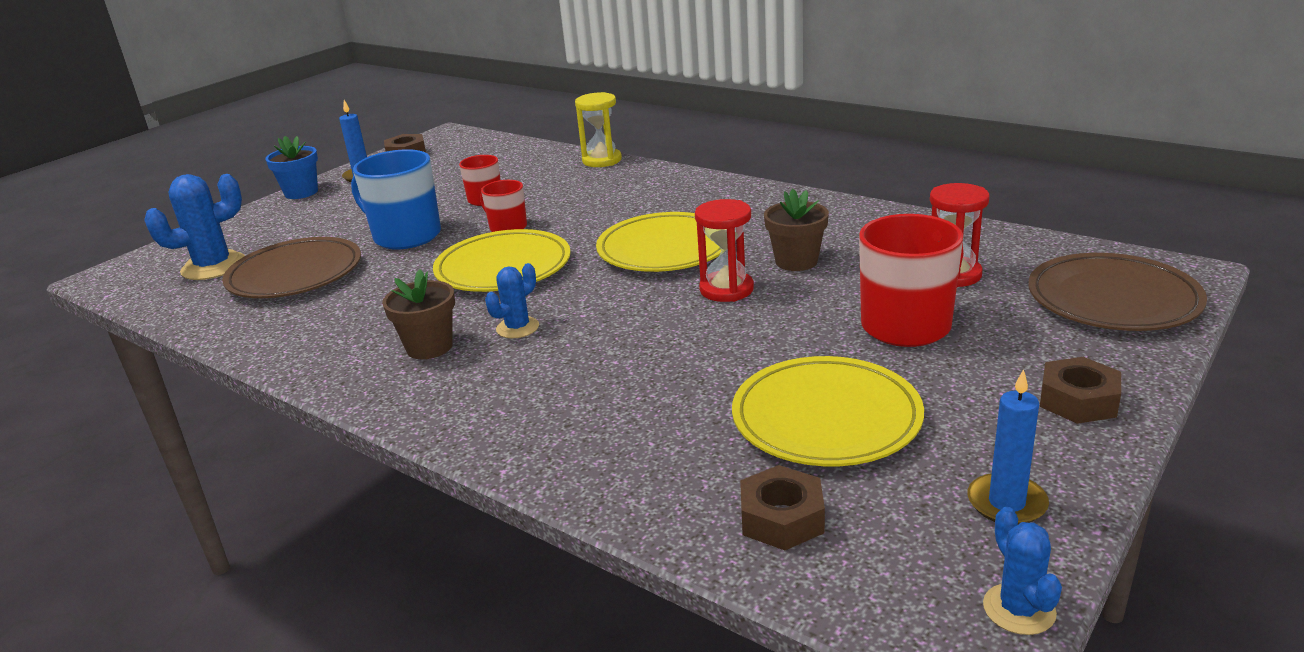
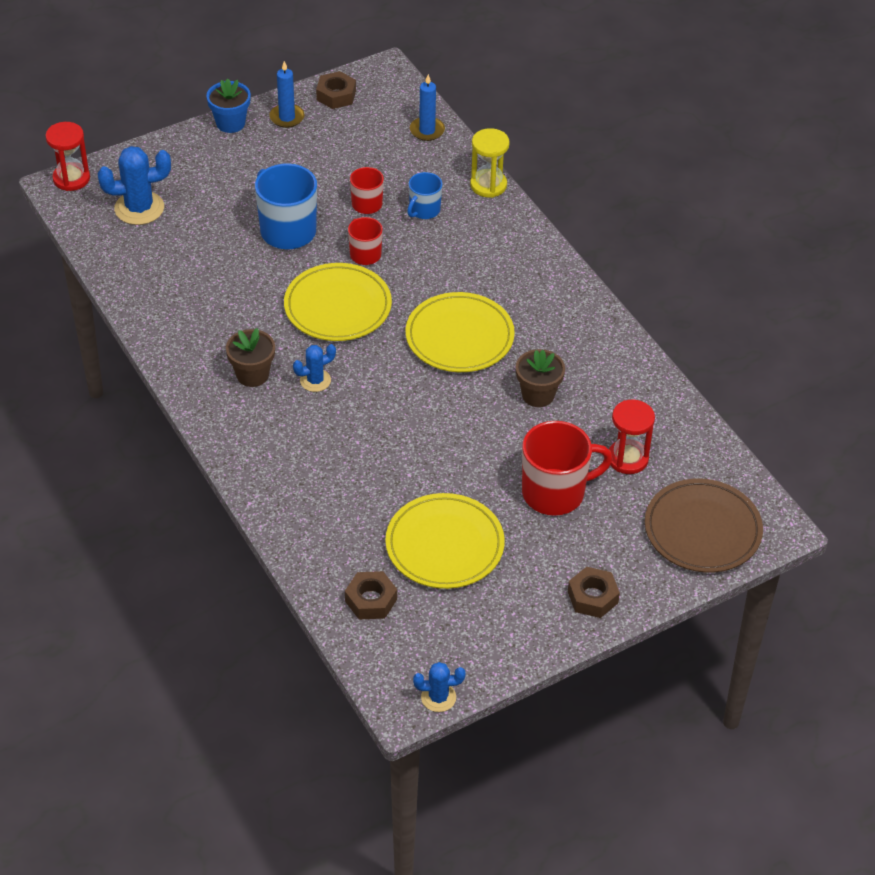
camera: 20 degrees right, 20 degrees up
brown plate [222,237,361,298] -> none
red hourglass [695,199,754,302] -> red hourglass moved to [45,122,90,191]
blue candle [967,369,1049,524] -> blue candle moved to [410,74,445,141]
blue cactus [983,507,1062,635] -> blue cactus turned 75 degrees clockwise [413,662,466,712]
none -> blue mug [407,172,442,219]

